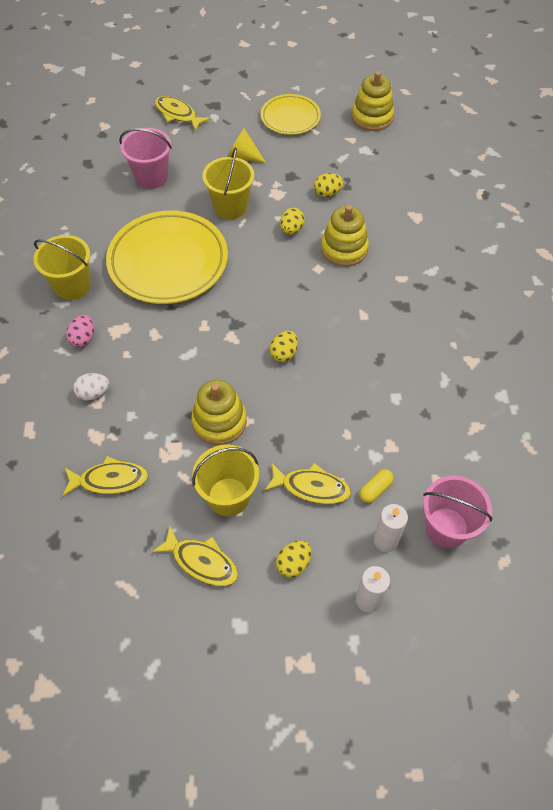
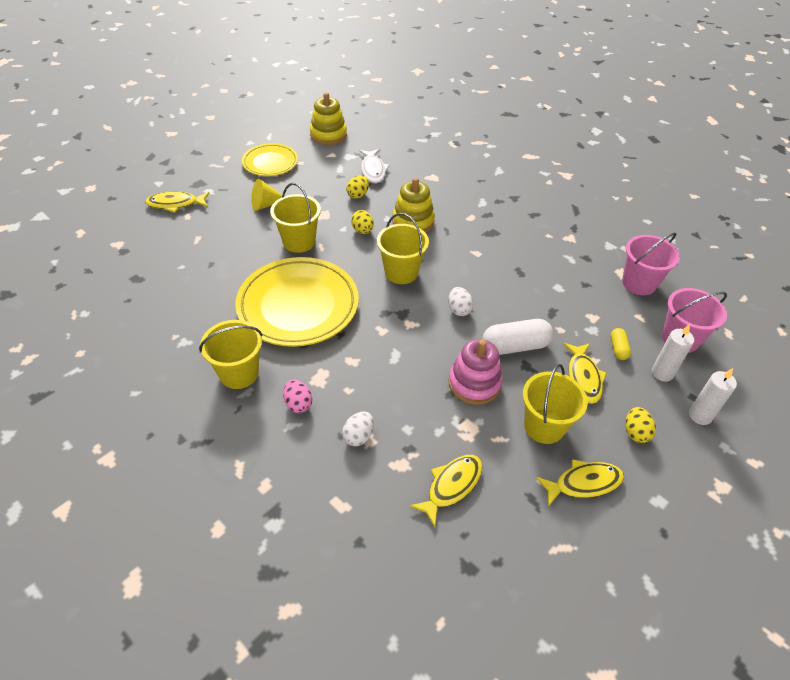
camera: 45 degrees left, 10 degrees down
pink bucket [119,128,172,189] -> pink bucket moved to [622,232,680,295]
yellow stacking toy [191,380,247,445] -> pink stacking toy [448,339,503,405]
yellow fish [264,463,351,504] -> yellow fish turned 120 degrees clockwise [563,343,607,404]
yellow egg [270,331,298,362] -> white egg [448,287,473,316]
none -> white fish [359,149,390,183]
none -> yellow bucket [377,213,429,284]
none -> white capsule [482,319,553,355]

